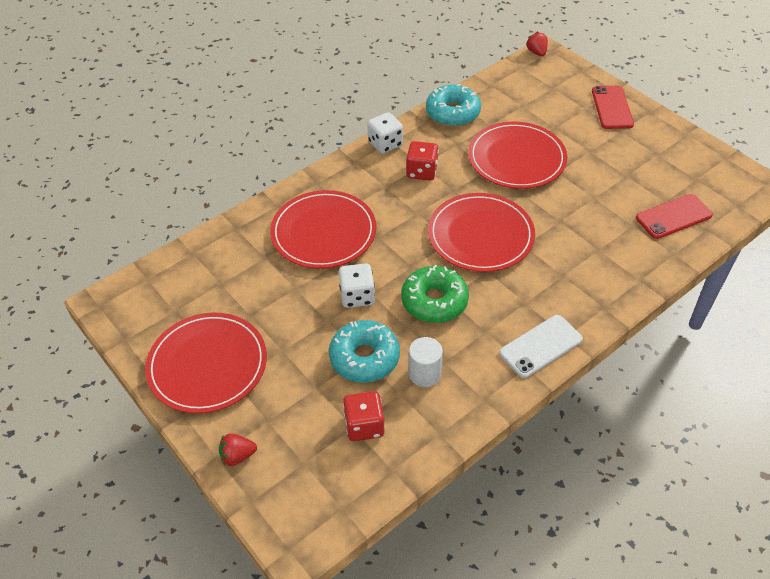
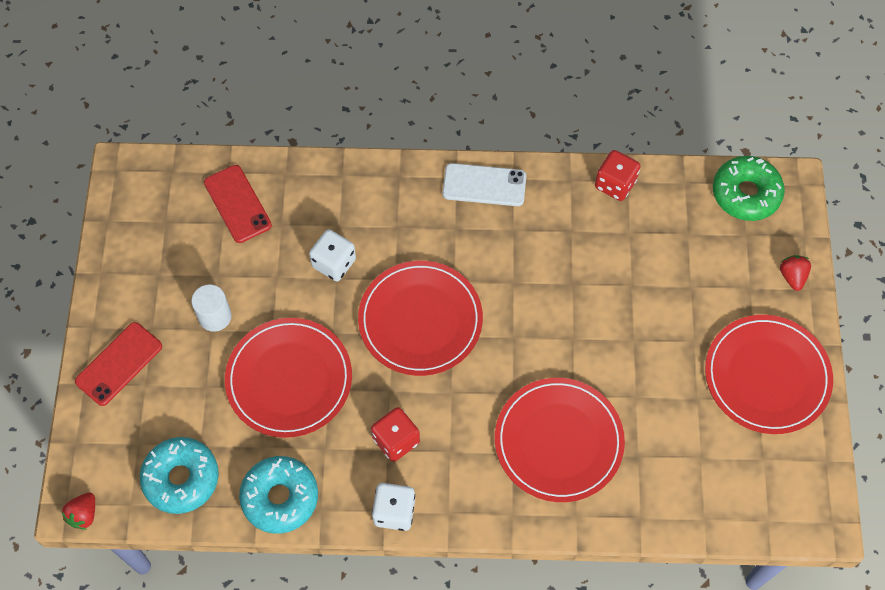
camera: 140 degrees left, 15 degrees up
red strawberry [219,433,257,466] -> red strawberry turned 120 degrees counterclockwise [780,255,811,291]
turquoise donut [329,320,400,383] -> turquoise donut moved to [140,437,219,514]
white dice [339,263,375,308] -> white dice moved to [309,229,356,281]
red dice [343,391,385,441] -> red dice moved to [595,150,641,201]
green donut [401,264,469,323] -> green donut moved to [713,156,785,221]
white cylinder [409,337,443,387] -> white cylinder moved to [191,284,232,332]
red phone [636,194,713,239] -> red phone turned 45 degrees clockwise [204,165,272,243]

